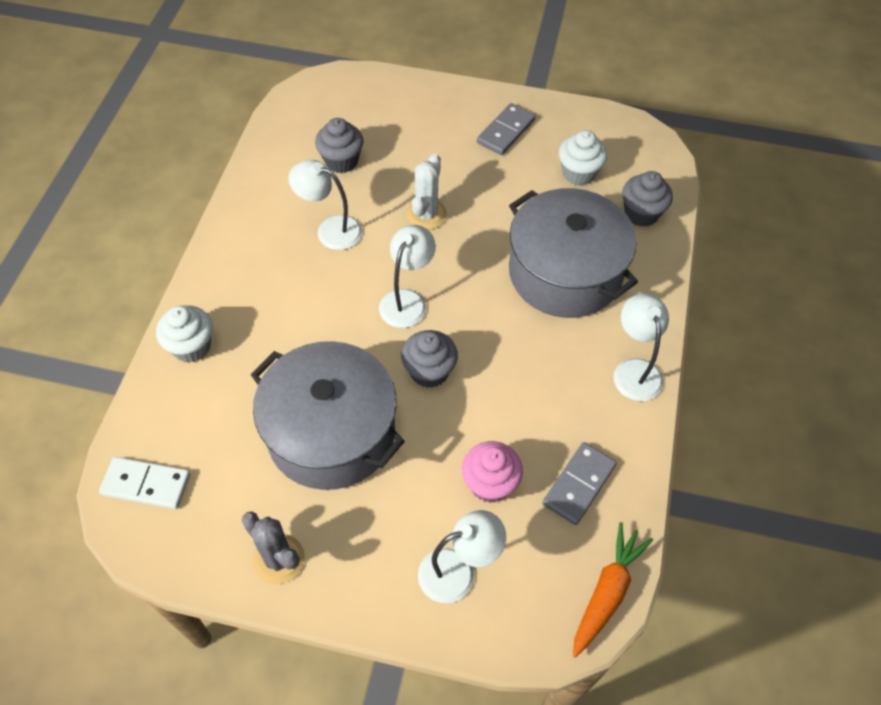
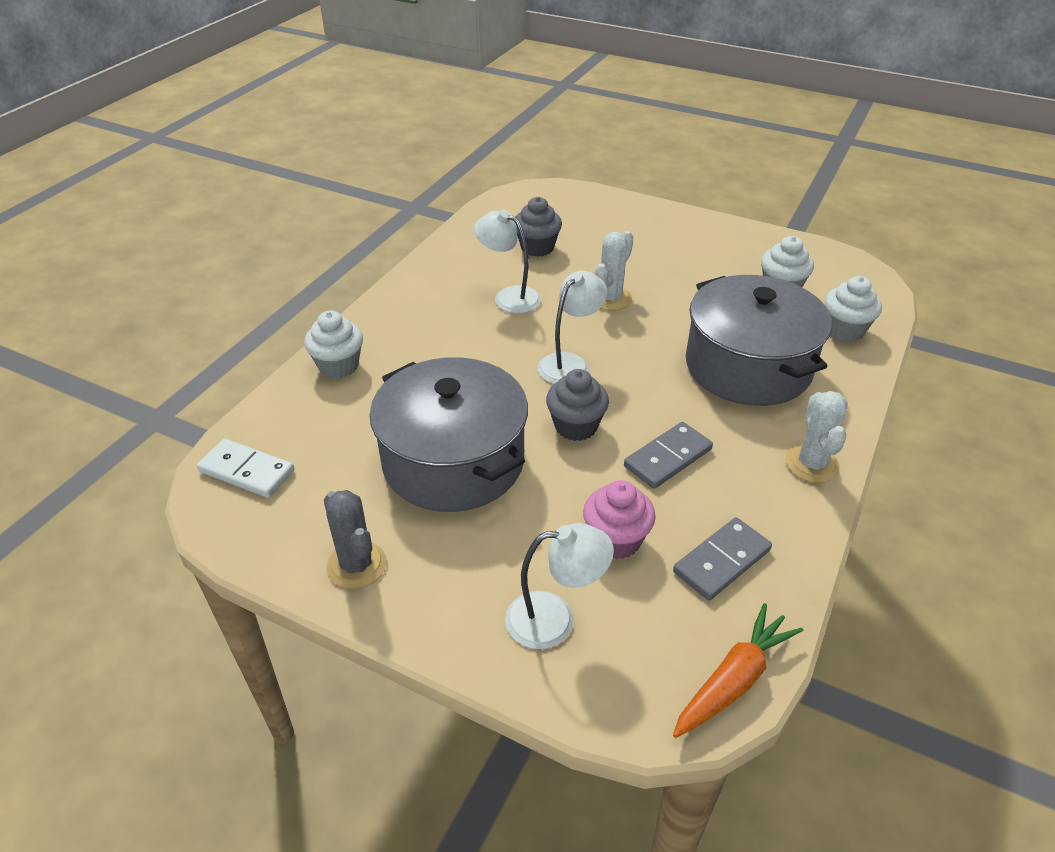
camera: 15 degrees right, 15 degrees down
grey domino [477,103,536,155] -> grey domino moved to [624,422,713,489]
white lamp [613,294,669,401] -> white cactus [785,391,848,483]
grey cupcake [622,171,673,227] -> white cupcake [825,276,882,341]

